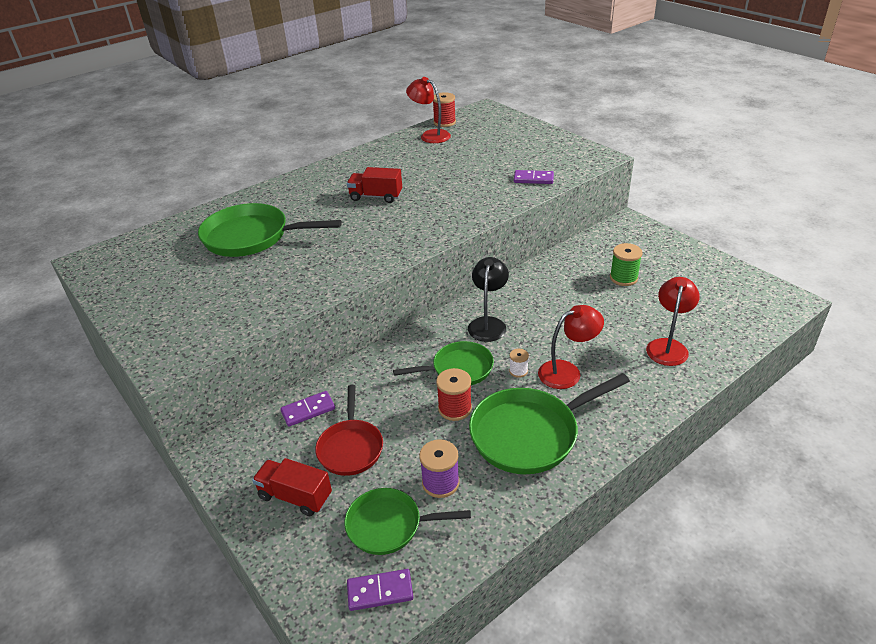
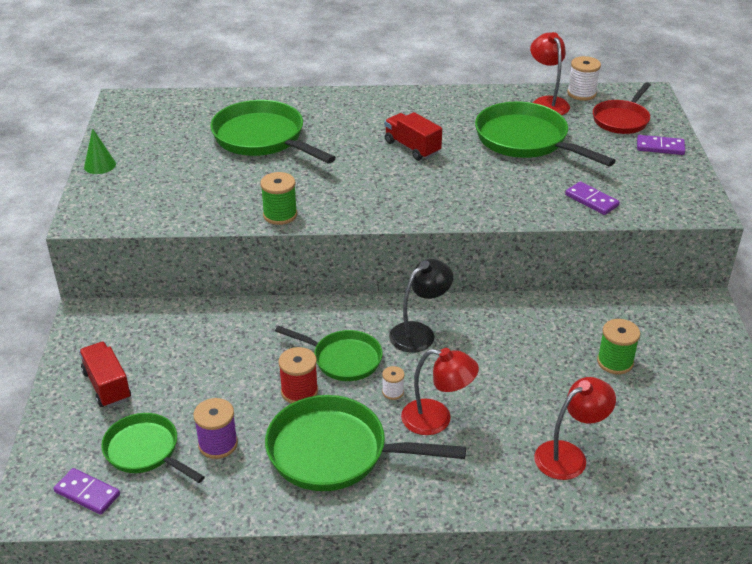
camera: 35 degrees right, 0 degrees up
purple domino [280,391,335,427] -> purple domino moved to [637,135,685,155]
red pan [315,385,383,476] -> red pan moved to [593,82,651,134]
red spool [433,92,456,127] -> white spool [567,56,601,101]
none -> green cone [84,128,116,174]
none -> green spool [260,172,297,225]
none -> green pan [475,102,616,167]

